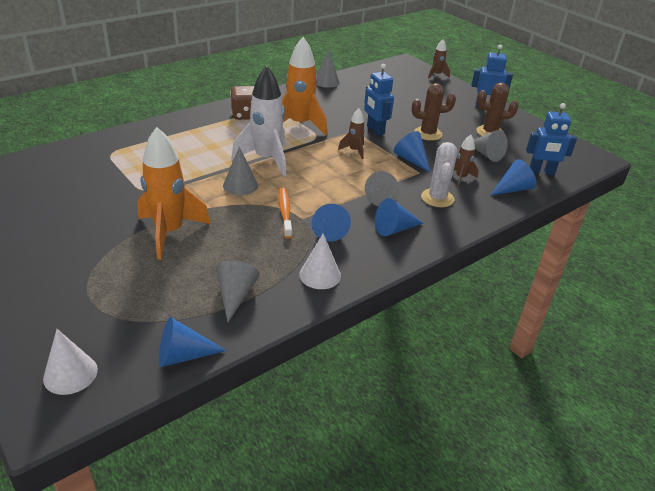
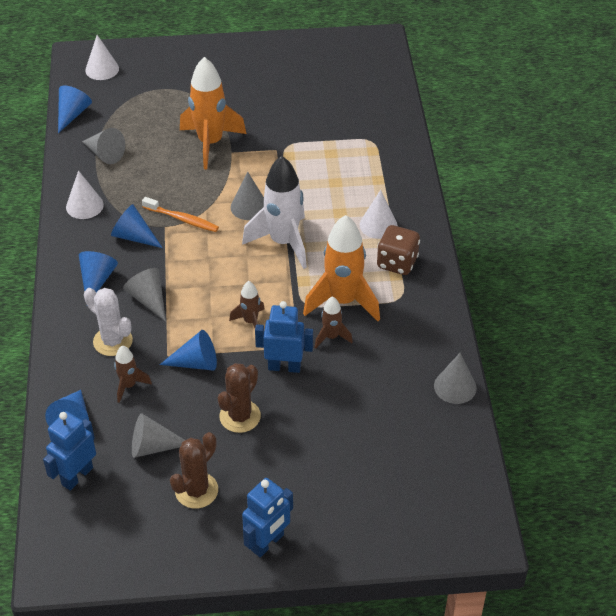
camera: 125 degrees right, 10 degrees up
brown rocket [428,39,450,79] -> brown rocket moved to [314,296,353,349]
none -> white cone [360,190,398,239]

